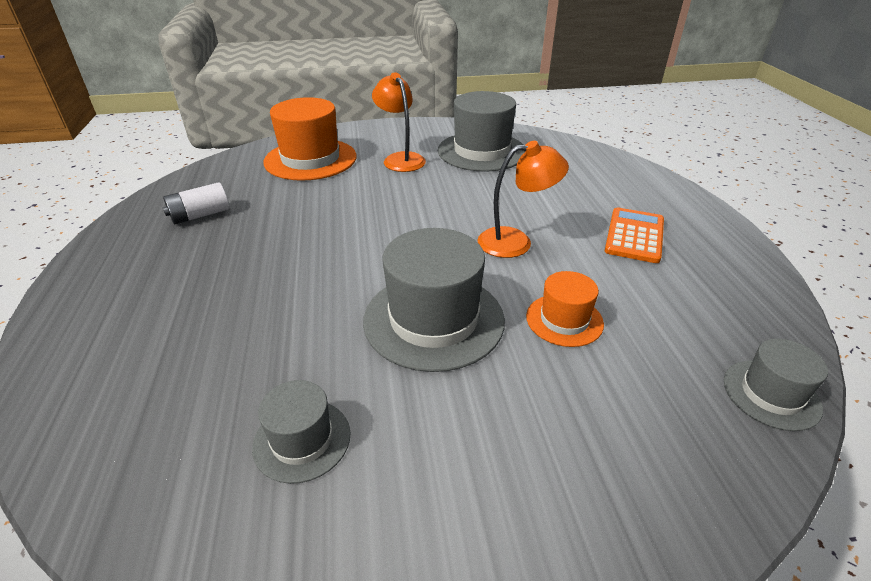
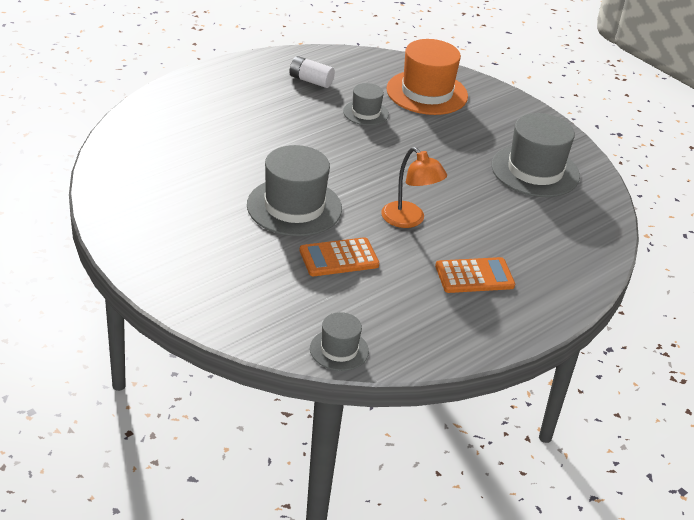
camera: 55 degrees right, 0 degrees up
grey hat [252,380,350,484] -> grey hat moved to [343,83,389,126]
orange lamp [372,72,426,172] -> none
orange hat [526,271,604,347] -> orange calculator [299,237,379,276]

